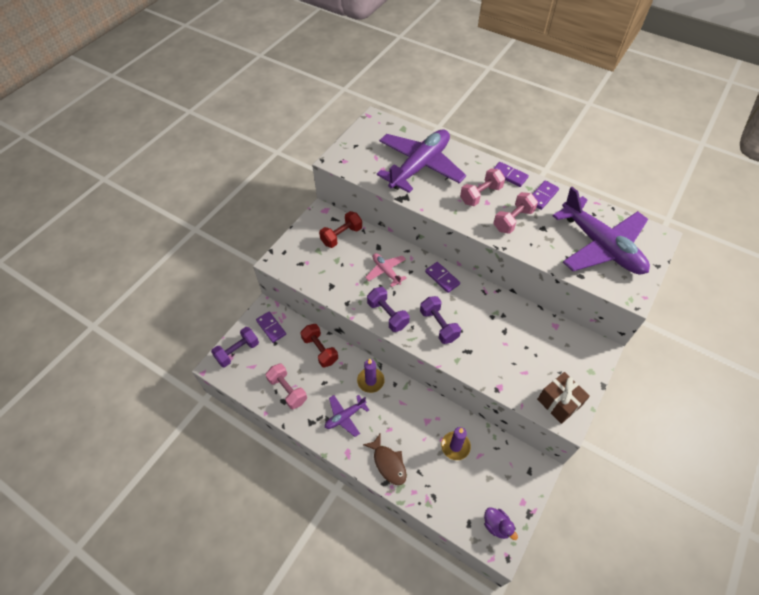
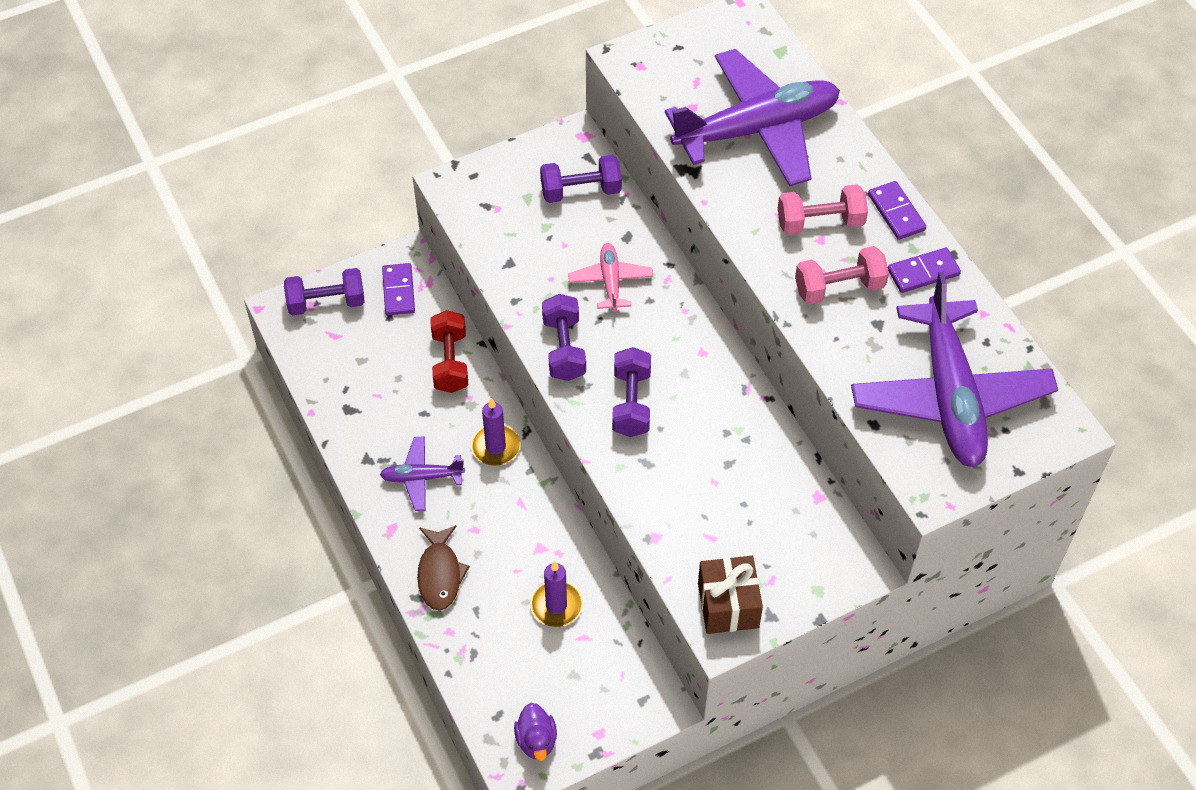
camera: 30 degrees right, 0 degrees up
pink dumbbell [266,363,307,409] -> none
red dumbbell [319,211,362,248] -> purple dumbbell [540,155,622,203]
purple domino [425,262,460,293] -> none

